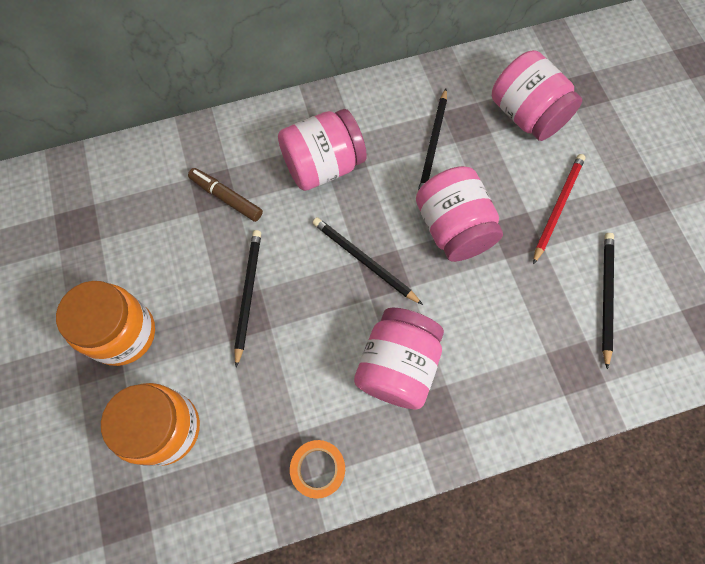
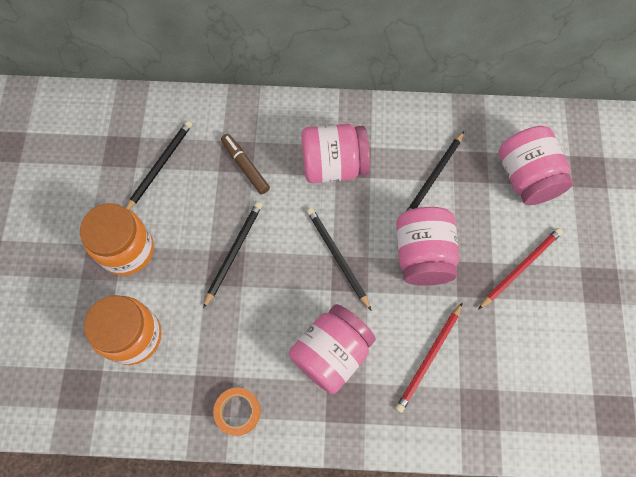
camera: 20 degrees right, 0 degrees up
black pencil [602,233,614,370] -> black pencil moved to [126,121,192,210]
none -> red pencil [395,302,463,413]

